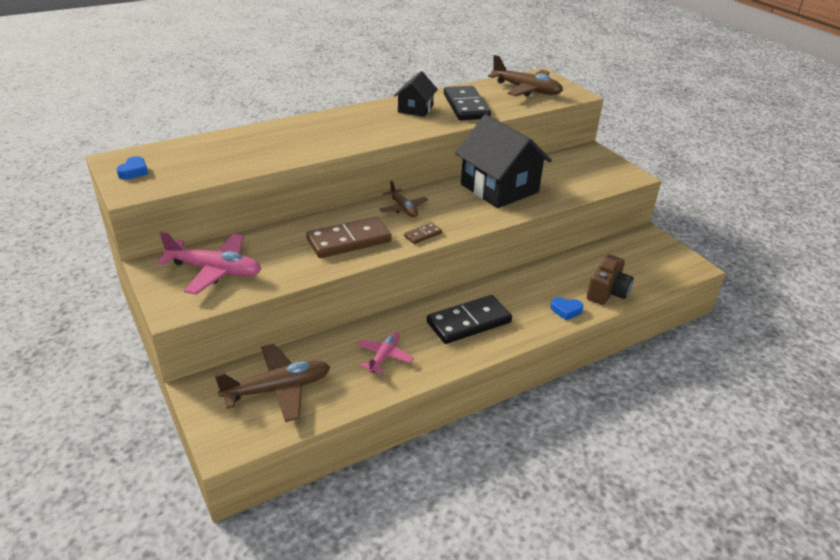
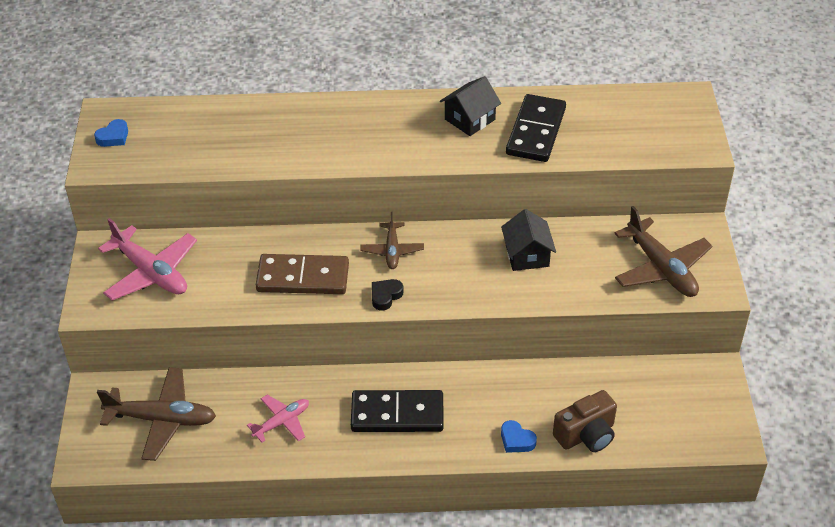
camera: 30 degrees right, 10 degrees up
brown domino [404,223,442,244] -> black heart [372,279,404,311]
black house [455,114,552,208] -> black house [501,209,556,271], size x0.52
brown plane [488,55,563,96] -> brown plane moved to [614,206,712,297]

